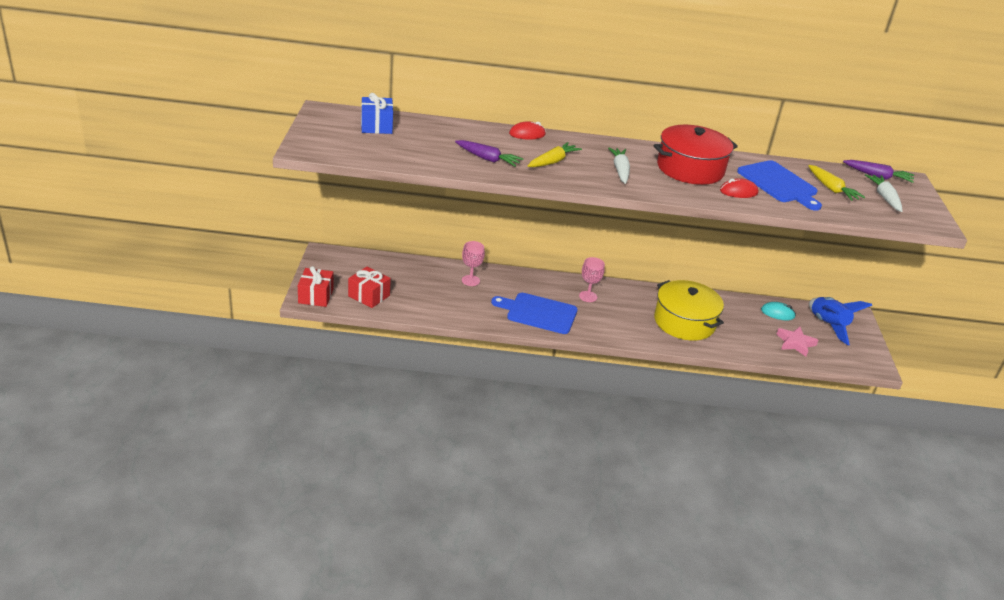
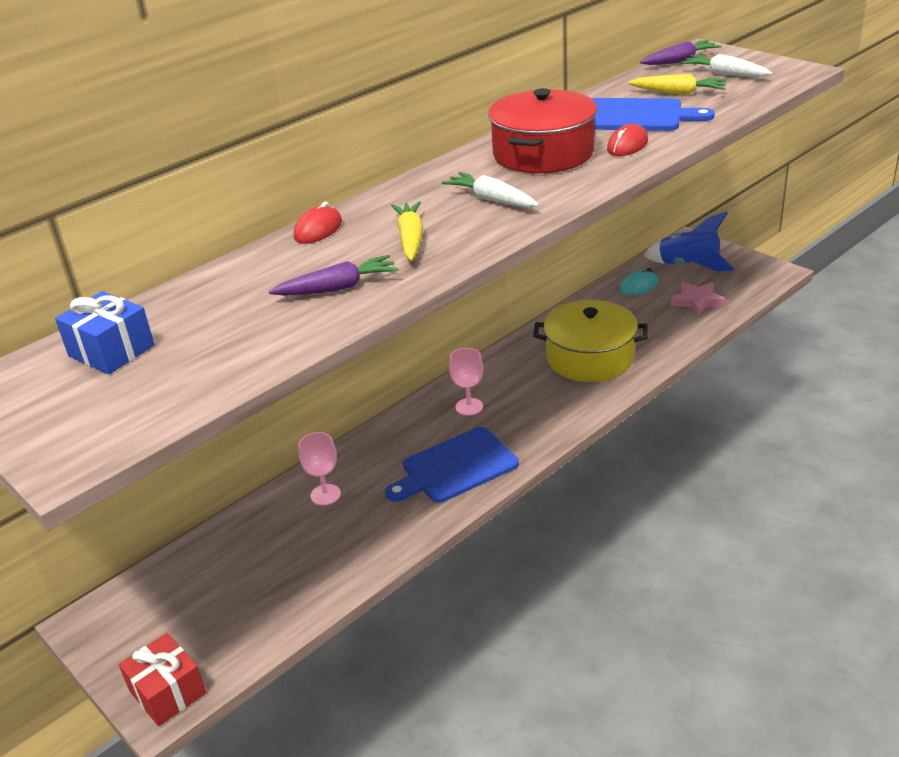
camera: 40 degrees left, 0 degrees up
red gift [348,267,391,308] -> none

